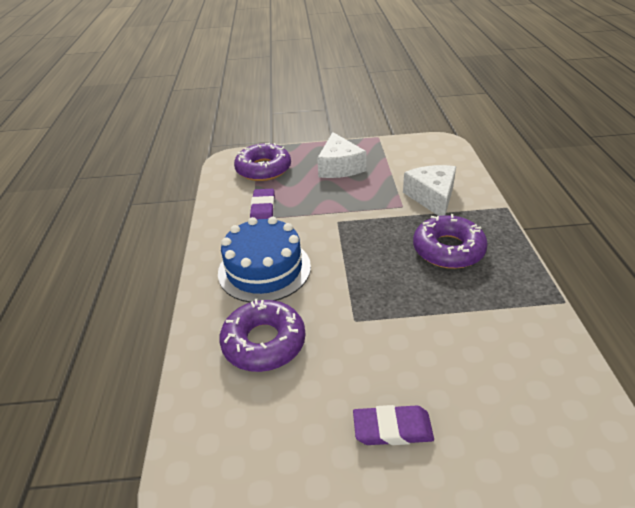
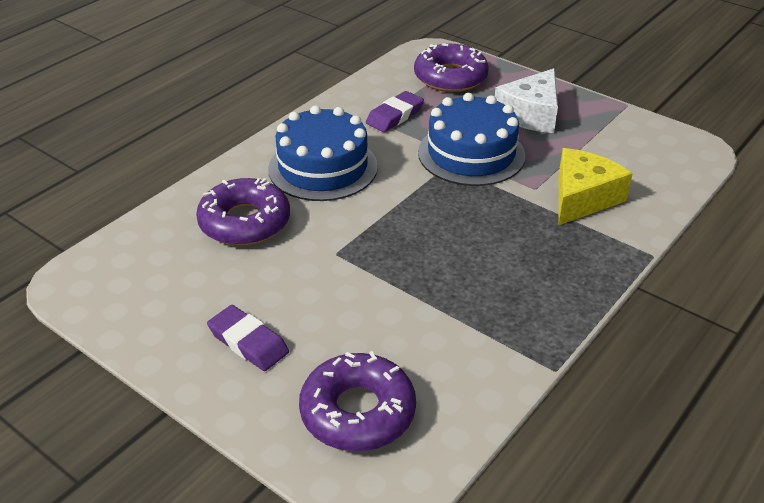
camera: 40 degrees right, 0 degrees up
white cheese [403,165,456,216] -> yellow cheese [558,148,633,225]
purple donut [413,214,488,269] -> purple donut moved to [299,351,416,451]
none -> blue cake [418,93,526,186]

